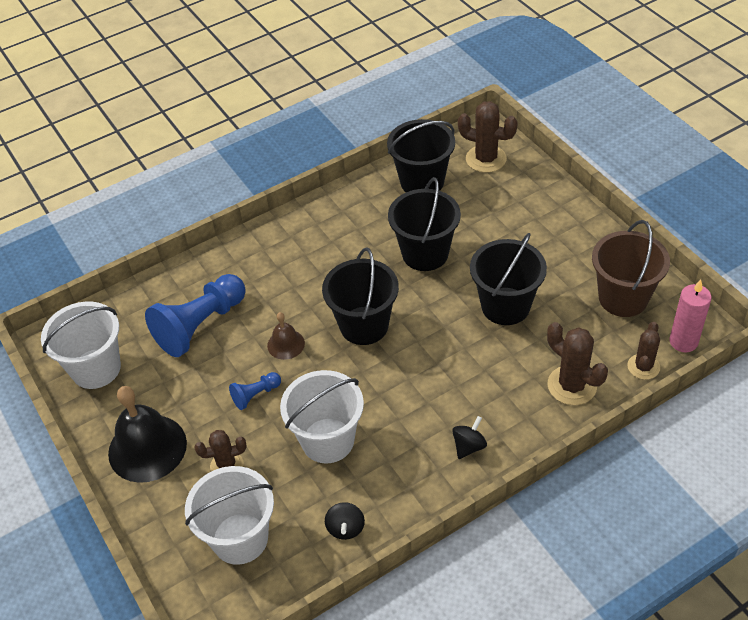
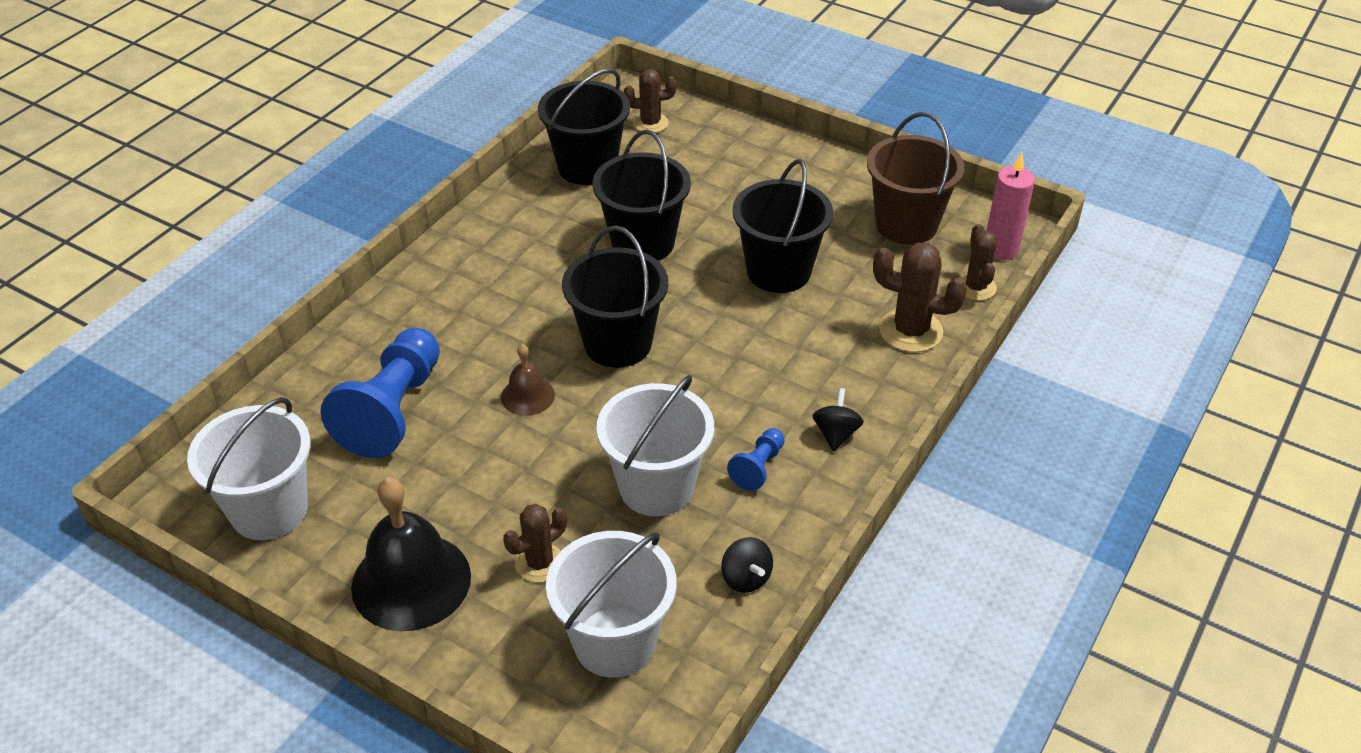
camera: 30 degrees left, 5 degrees down
blue pawn [229,372,281,410] -> blue pawn moved to [727,428,785,491]
brown cactus [458,101,518,173] -> brown cactus [624,69,676,133], size x0.66

